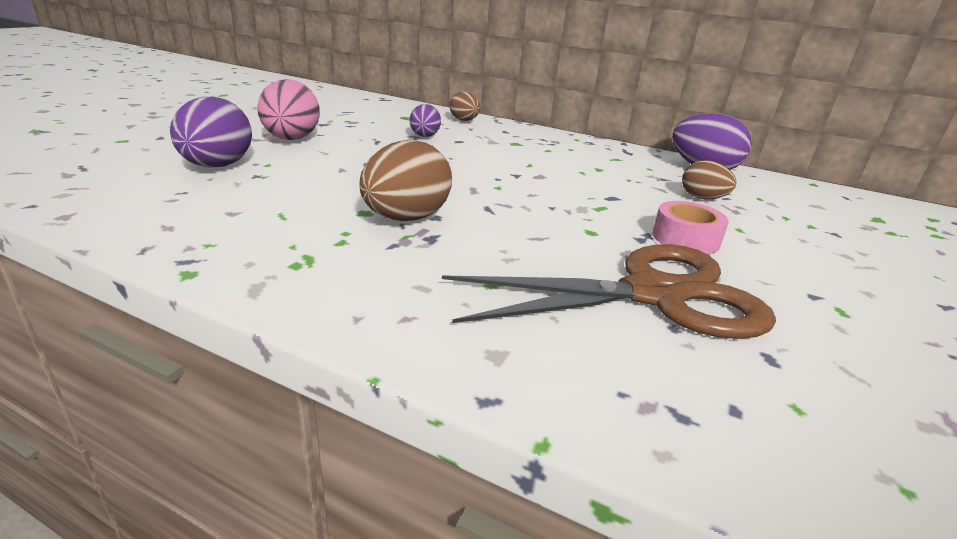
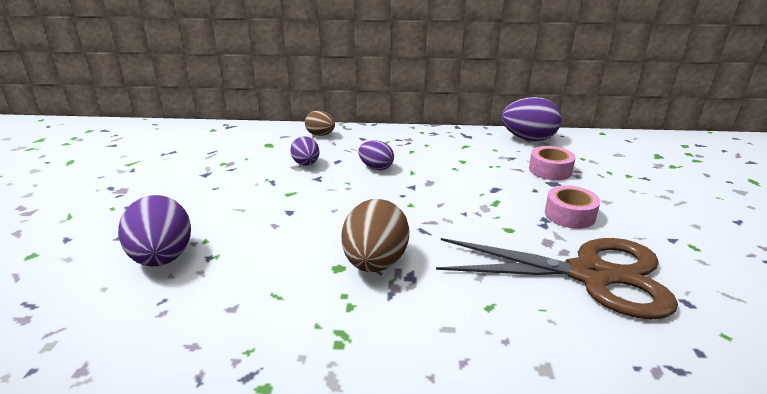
camera: 20 degrees left, 0 degrees up
pink egg [257,79,320,140] -> none
brown scissors [442,244,776,339] -> brown scissors turned 45 degrees clockwise [436,238,678,320]
brown egg [682,160,737,199] -> pink tape [529,146,575,180]
none -> purple egg [358,140,394,170]

